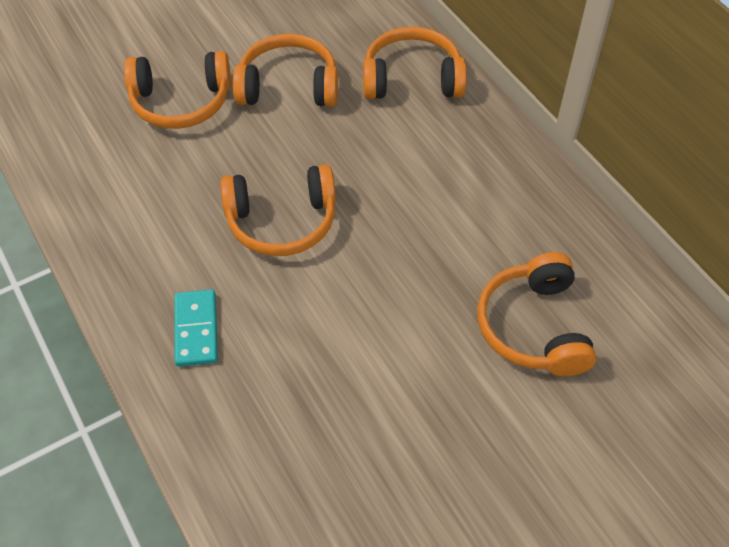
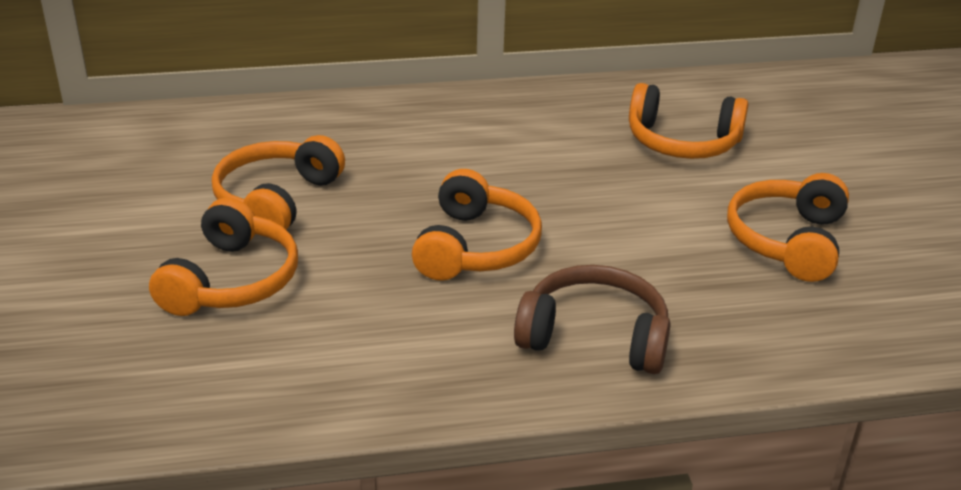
camera: 70 degrees left, 20 degrees down
turquoise domino [174,289,218,367] -> brown headphones [514,265,671,374]
orange headphones [363,27,467,99] -> orange headphones moved to [727,173,849,282]

